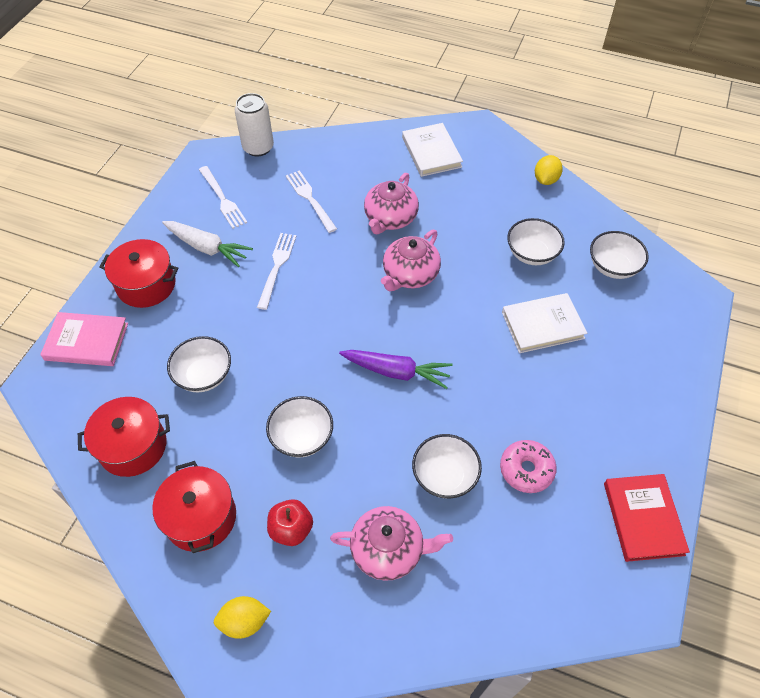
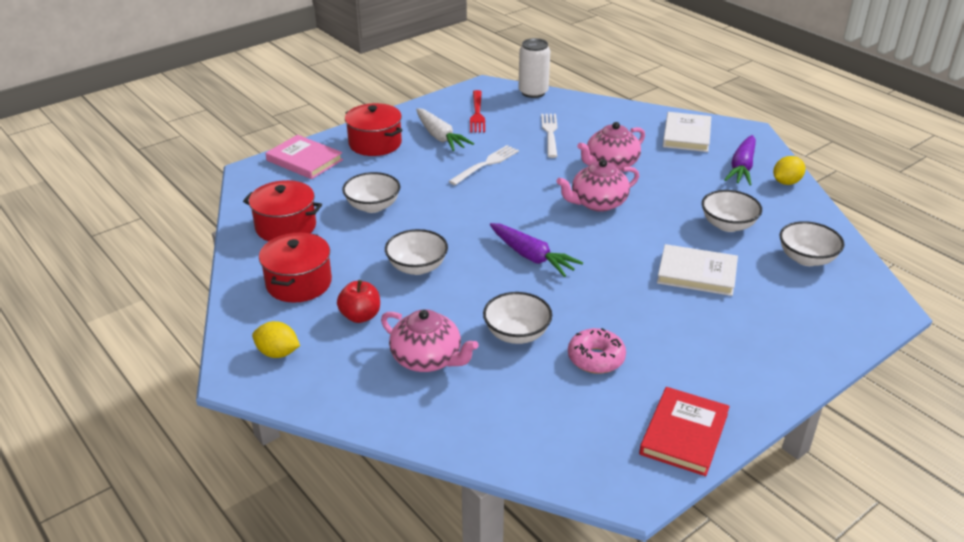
camera: 30 degrees right, 20 degrees down
white fork [199,166,247,229] -> red fork [470,90,485,132]
none -> purple carrot [724,135,756,185]

